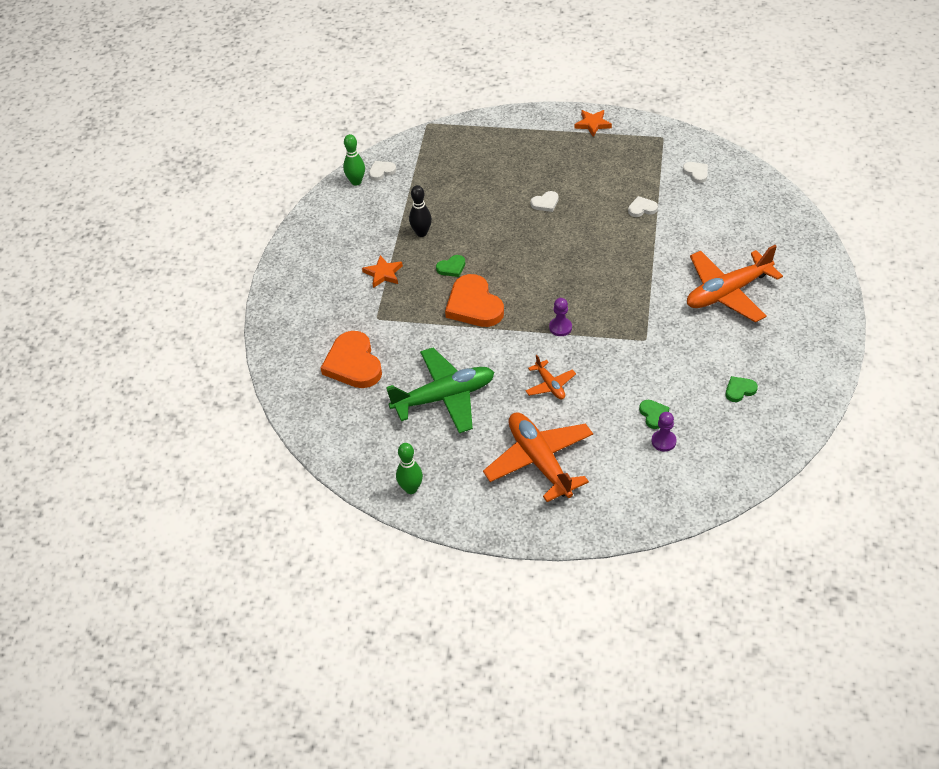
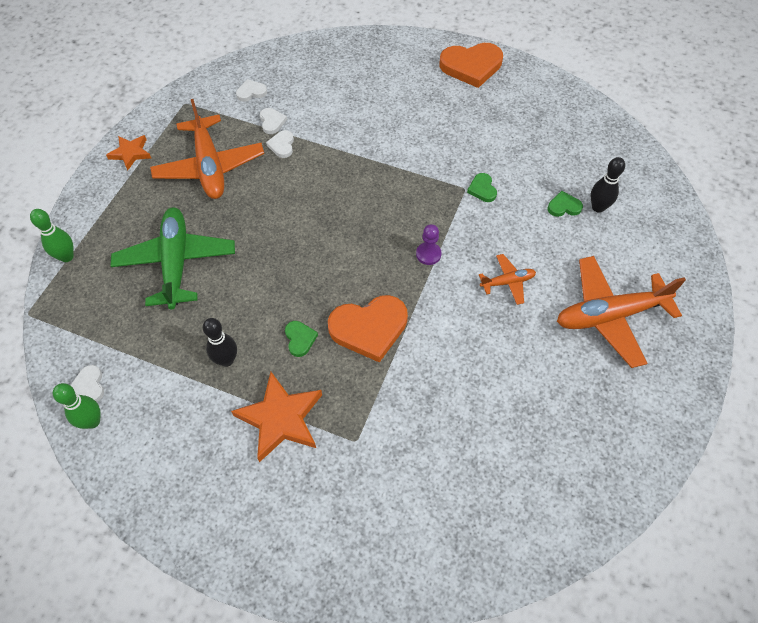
camera: 80 degrees left, 10 degrees up
orange heart [321,331,382,388] -> orange heart moved to [440,43,503,88]
orange star [362,255,403,288] -> orange star [231,372,322,462], size x1.70
green plane [386,348,494,433] -> green plane moved to [110,207,235,309]
green bowling pin [396,443,423,494] -> green bowling pin moved to [30,209,74,262]
white heart [531,191,559,212] -> white heart moved to [260,108,287,134]
purple pawn [652,412,677,452] -> black bowling pin [591,157,625,213]
orange plane [687,245,783,323] -> orange plane moved to [150,99,264,199]
green heart [726,376,758,402] -> green heart moved to [467,173,497,202]

